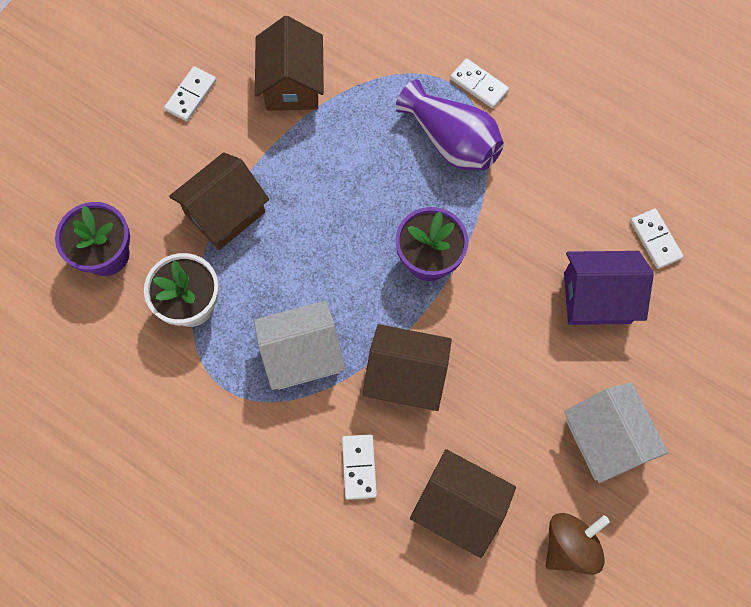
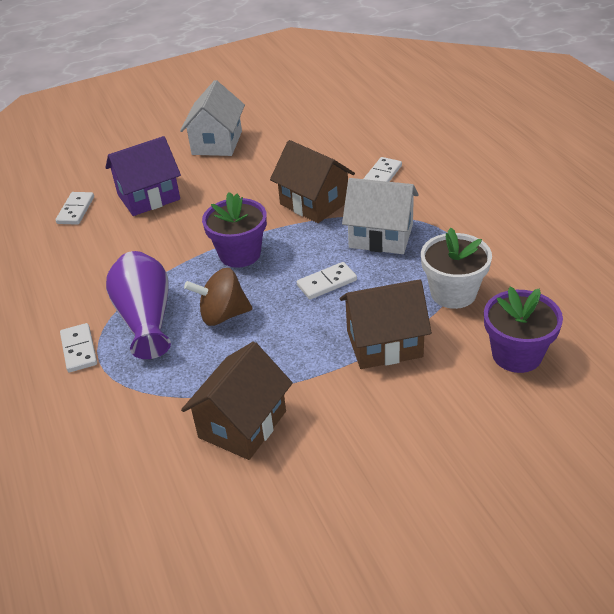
camera: 145 degrees left, 30 degrees down
white domino [164,66,216,122] -> white domino moved to [297,262,357,300]
brown house [410,449,516,558] -> none
brown spinning top [546,513,610,575] -> brown spinning top moved to [184,268,253,326]
purple house [564,251,654,325] -> purple house turned 60 degrees counterclockwise [106,136,181,216]

